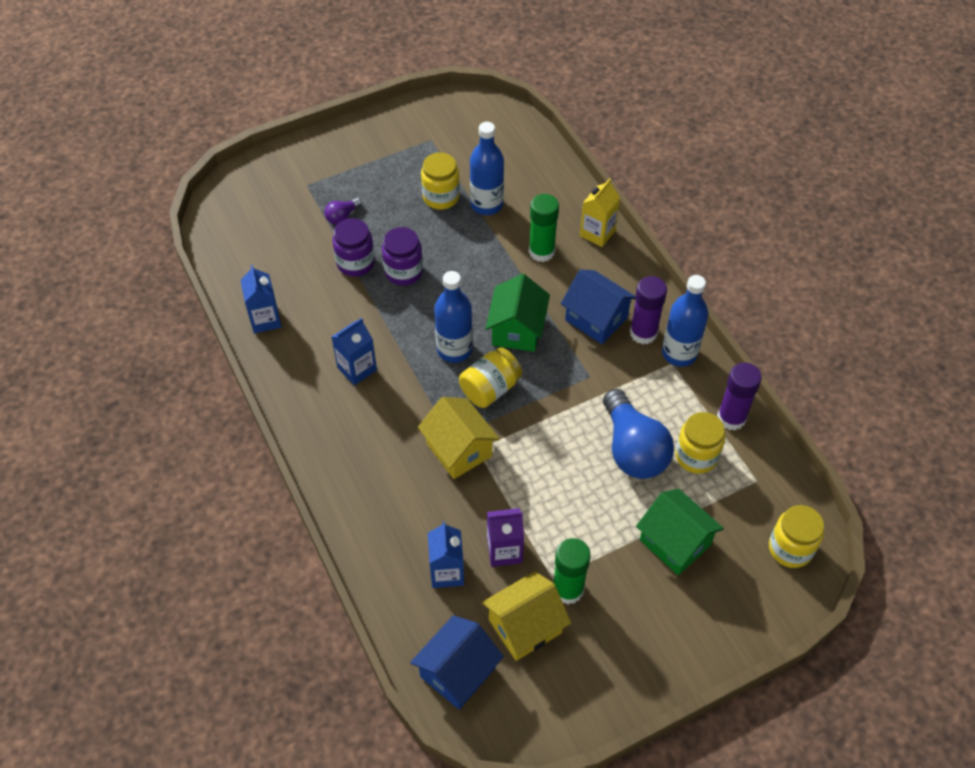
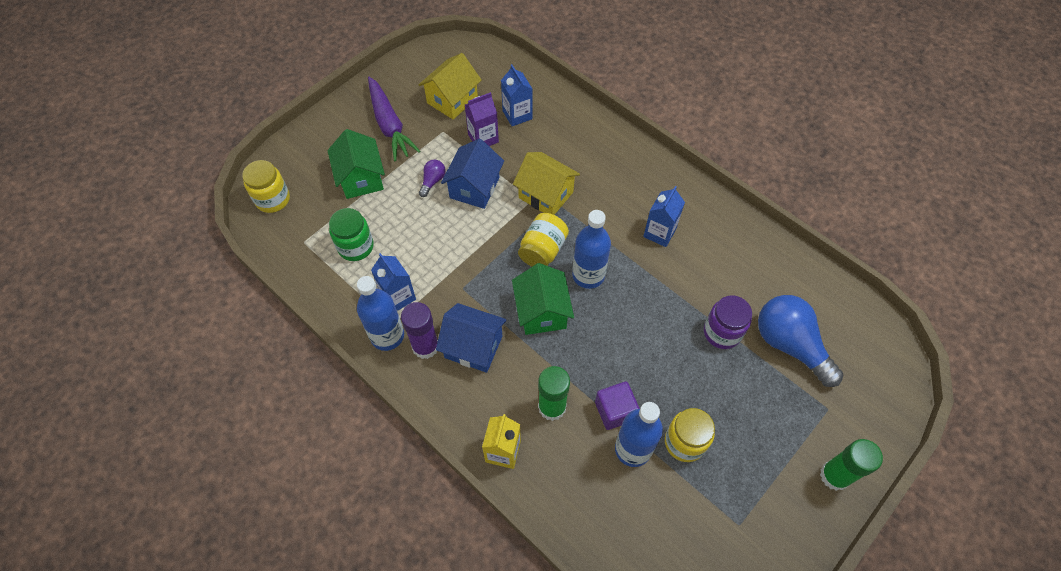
camera: 160 degrees right, 5 degrees up
blue carton [241,265,281,333] -> blue carton moved to [371,253,416,311]
purple light bulb [325,198,362,225] -> purple light bulb moved to [419,159,446,197]
purple jar [382,227,423,286] -> none
blue house [410,615,504,709] -> blue house moved to [441,139,504,209]
green glue stick [553,538,591,604] -> green glue stick moved to [820,439,883,491]
blue light bulb [603,389,674,479] -> blue light bulb moved to [758,295,843,387]
green house [636,488,724,575] -> green house turned 45 degrees clockwise [327,129,385,199]
yellow jar [676,412,725,474] -> green jar [329,208,374,261]
purple glue stick [717,363,762,431] -> none
none -> purple carrot [368,77,420,161]
none -> purple cube [595,382,640,430]

